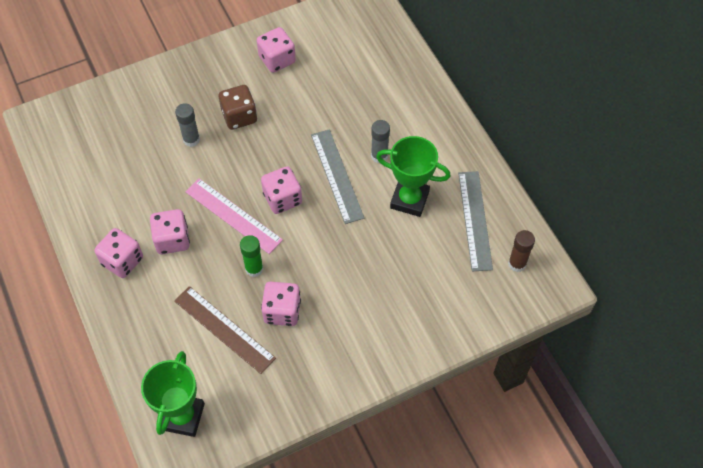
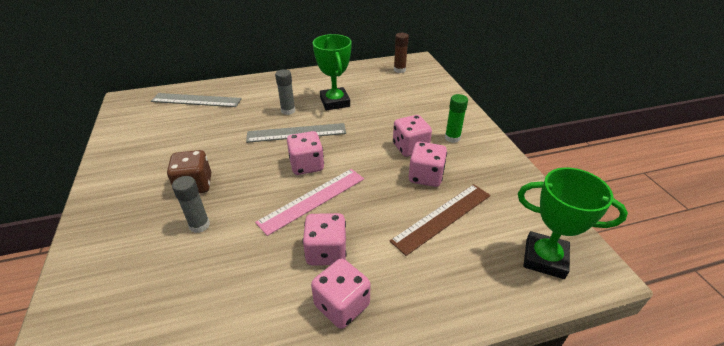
camera: 80 degrees left, 20 degrees down
green glue stick [240,235,263,277] -> green glue stick moved to [445,94,468,143]
pink dice [257,27,296,73] -> pink dice moved to [393,115,432,157]
green trophy [376,136,451,217] -> green trophy turned 45 degrees counterclockwise [313,34,352,110]
grey ruler [458,171,493,271] -> grey ruler moved to [151,93,242,107]

